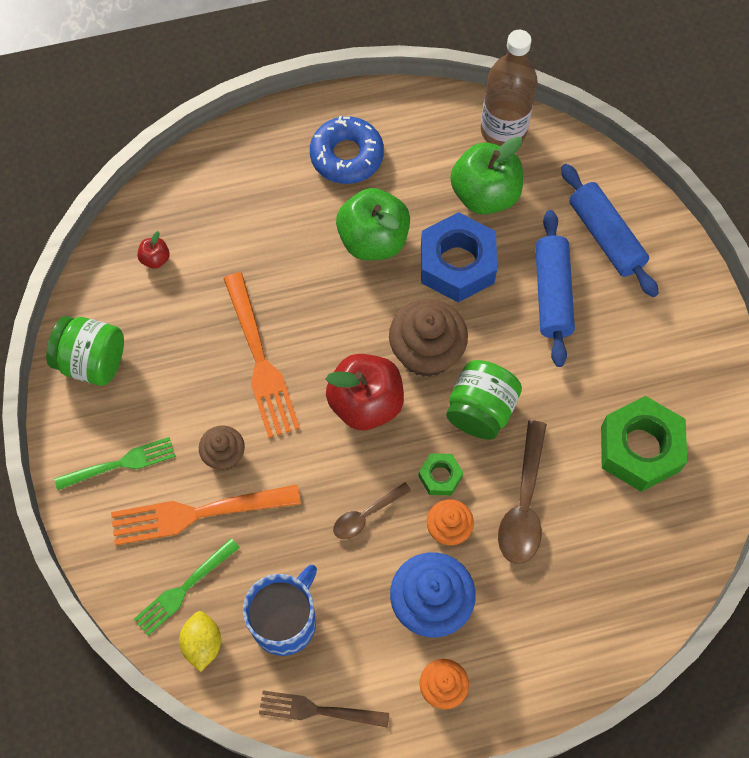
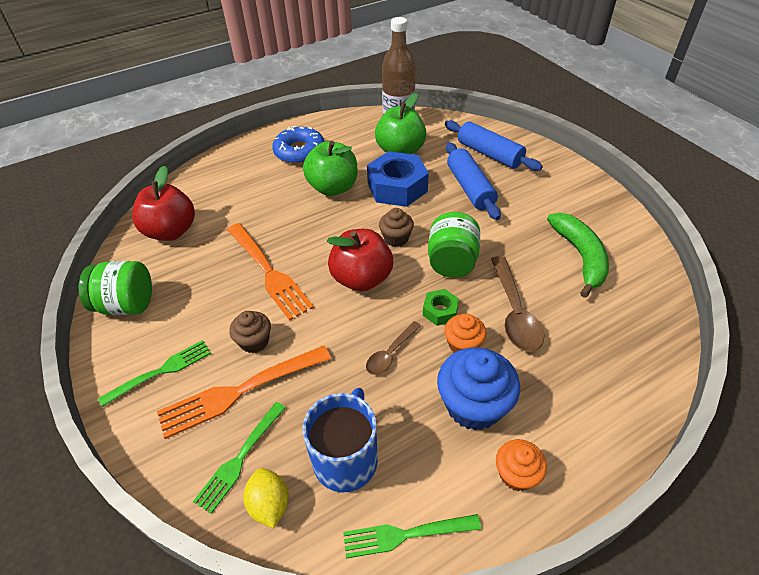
camera: 15 degrees left, 20 degrees down
red apple [137,231,170,269] -> red apple [132,165,195,241], size x2.31
brown fork [259,690,389,727] -> green fork [343,514,481,558]
brown cupcake [389,299,468,377] -> brown cupcake [379,208,414,247], size x0.57
green nut [601,396,687,492] -> green banana [547,213,609,298]

